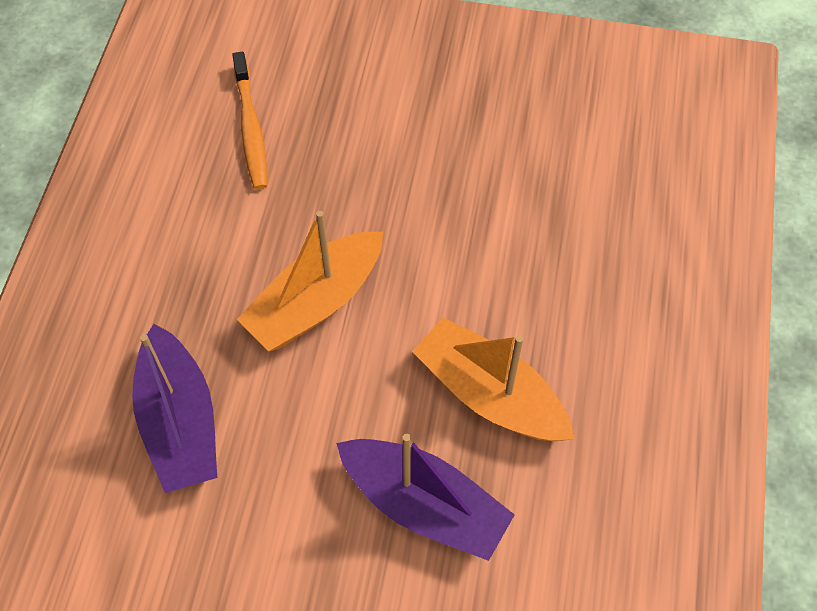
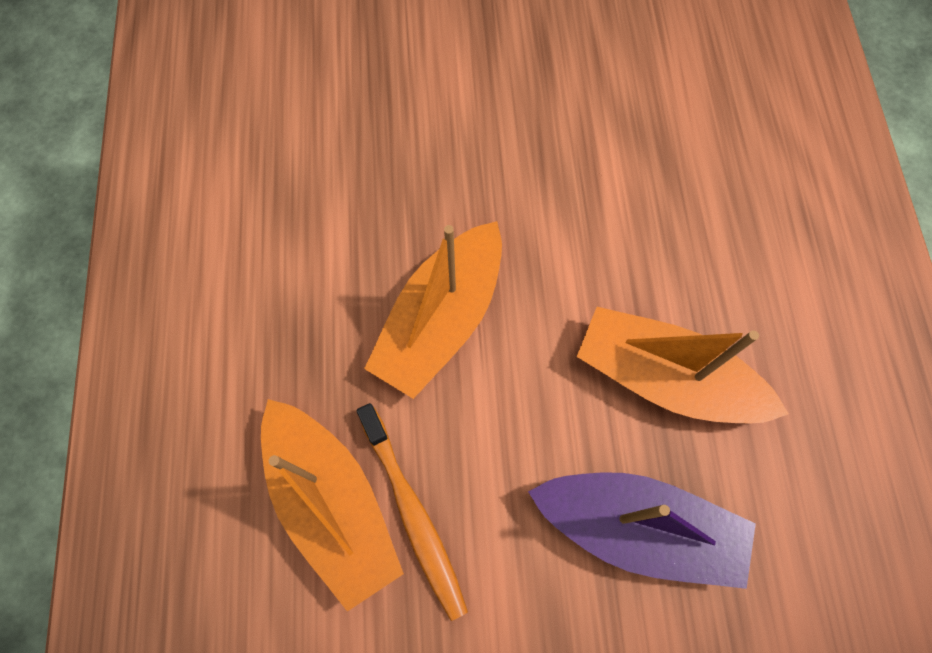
camera: 15 degrees left, 10 degrees up
purple boat [132,324,217,493] -> orange boat [261,399,404,612]
orange toothbrush [232,52,267,190] -> orange toothbrush moved to [356,403,468,621]

